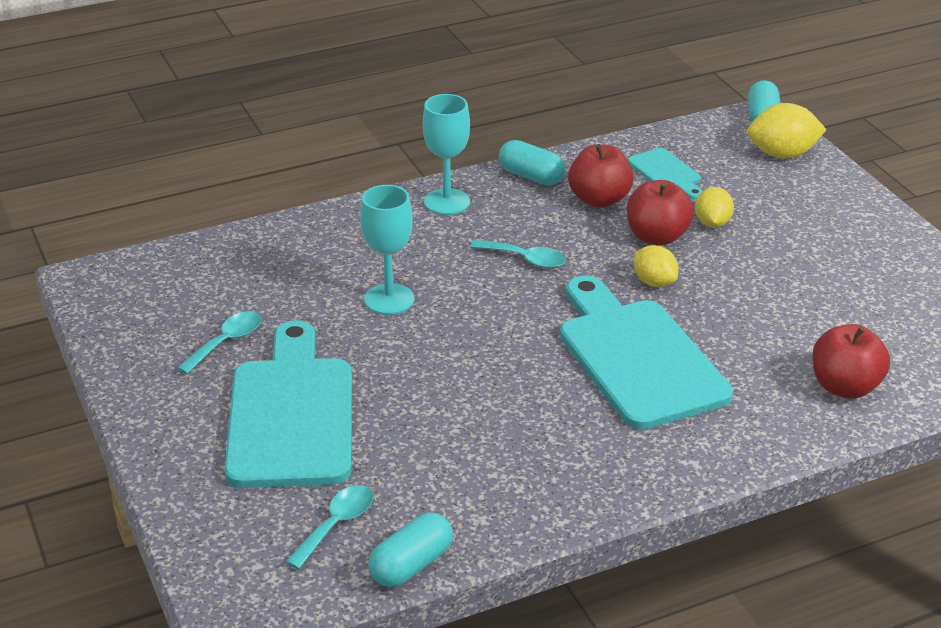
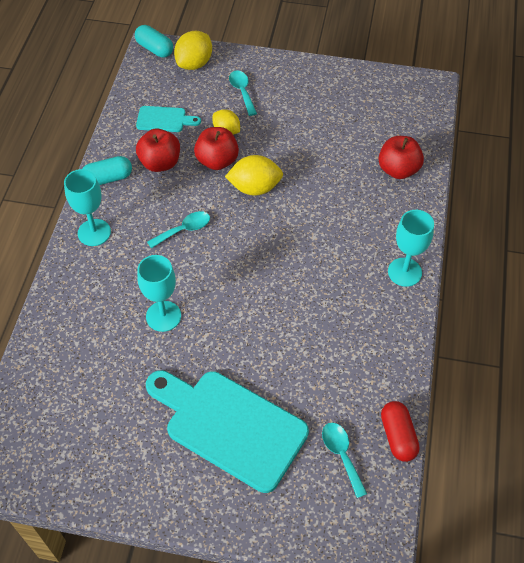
camera: 55 degrees left, 20 degrees up
turquoise spoon [177,311,262,374] -> turquoise spoon moved to [229,70,257,116]
turquoise capsule [368,513,453,587] -> red capsule [381,401,420,462]
turquoise cutting board [560,275,733,429] -> none
yellow lemon [634,245,678,287] -> yellow lemon [225,155,283,196], size x1.52
none -> turquoise goblet [388,210,434,287]

